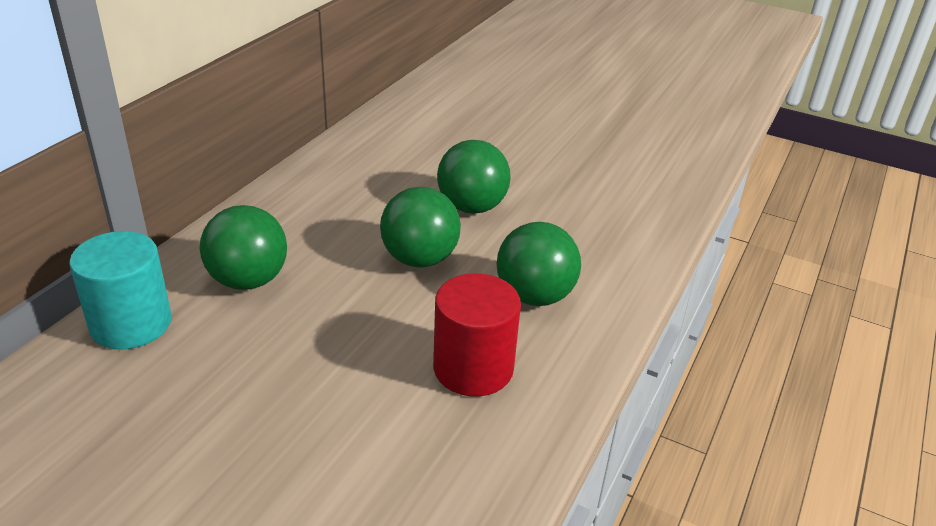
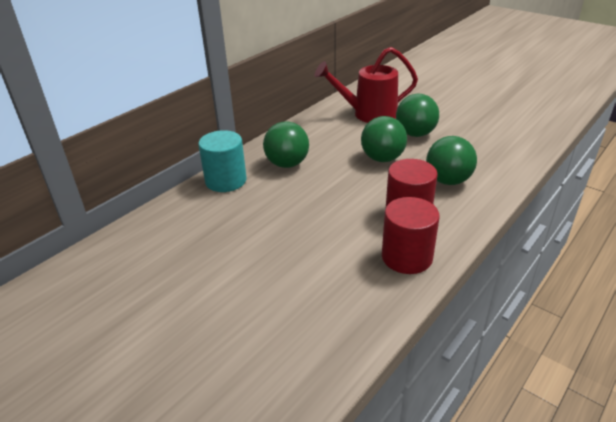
camera: 15 degrees right, 0 degrees up
none -> red watering can [315,47,418,123]
none -> red cylinder [382,197,440,274]

